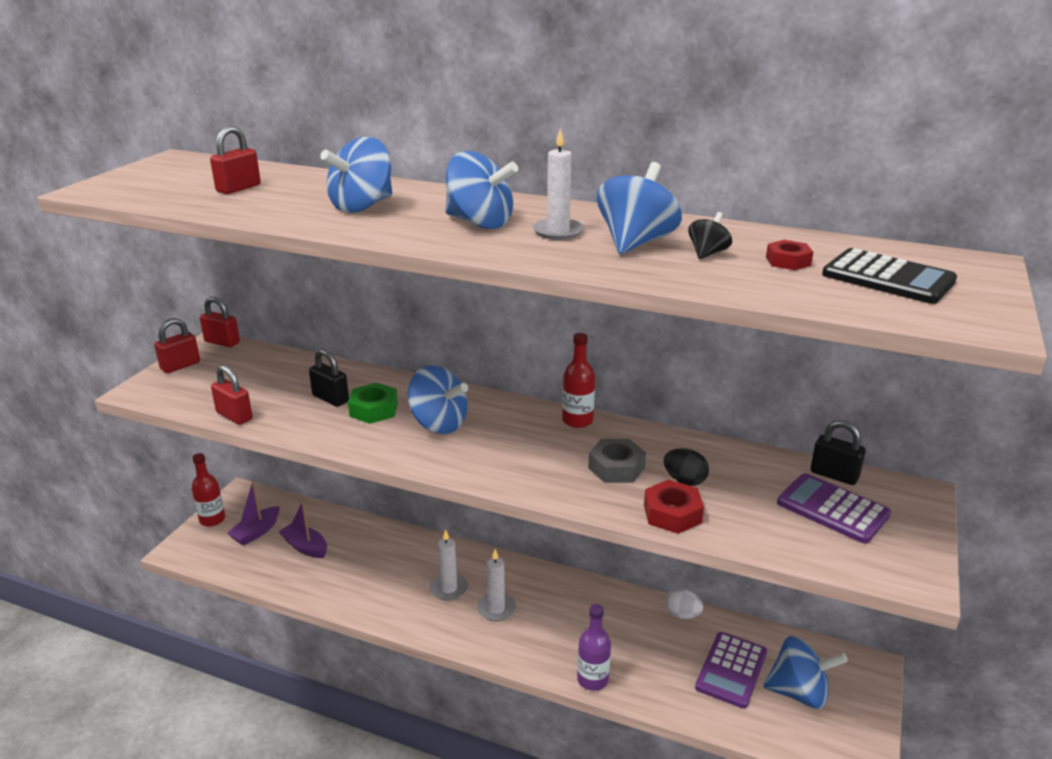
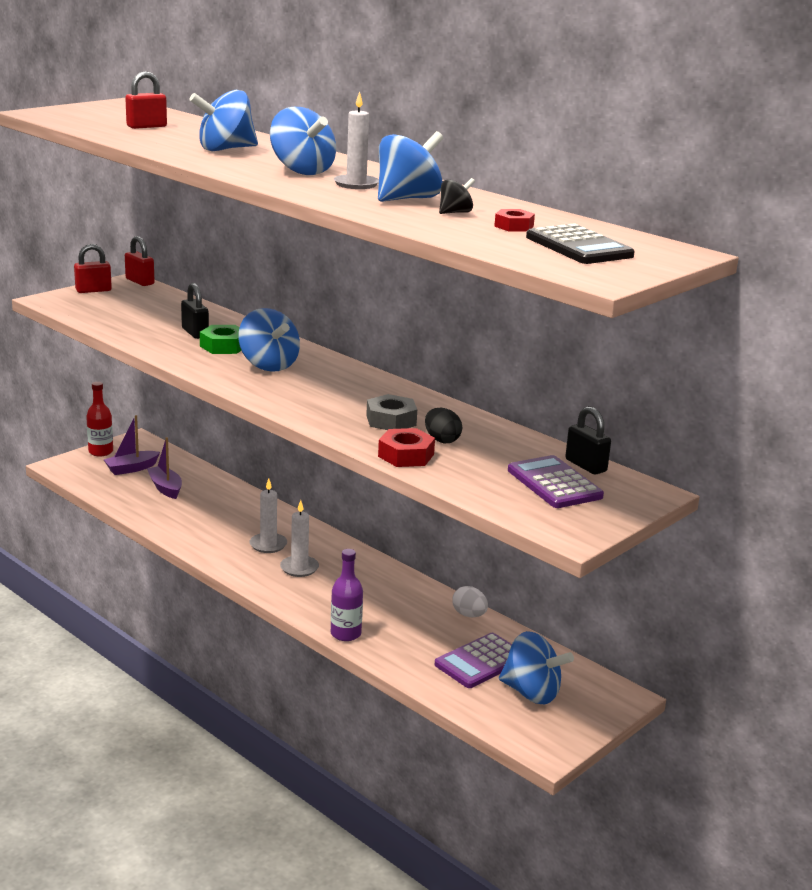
camera: 20 degrees right, 5 degrees down
red padlock [211,365,253,425] -> none
red bottle [562,333,595,428] -> none

